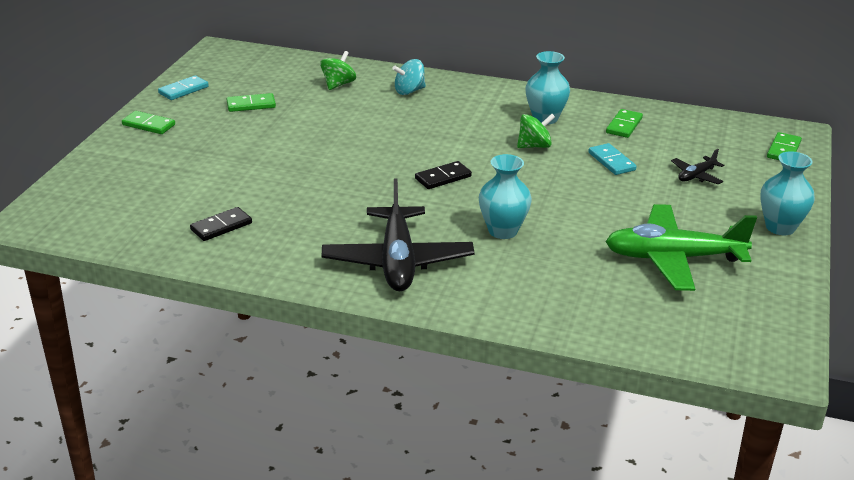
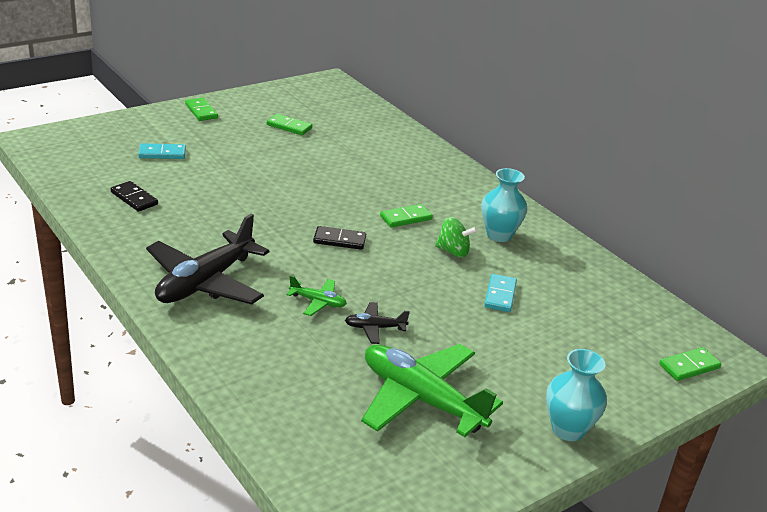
camera: 35 degrees right, 0 degrees up
turquoise domino [158,75,209,100] -> turquoise domino moved to [138,143,186,159]
black domino [190,207,252,241] -> black domino turned 45 degrees clockwise [111,181,158,212]
green spinning top [320,51,356,90] -> none
turquoise spinning top [392,59,426,95] -> none
turquoise vase [479,154,532,239] -> green plane [287,276,347,316]
green domino [606,109,643,138] -> green domino moved to [380,204,433,228]
black plane [671,149,724,184] -> black plane moved to [345,302,410,344]

